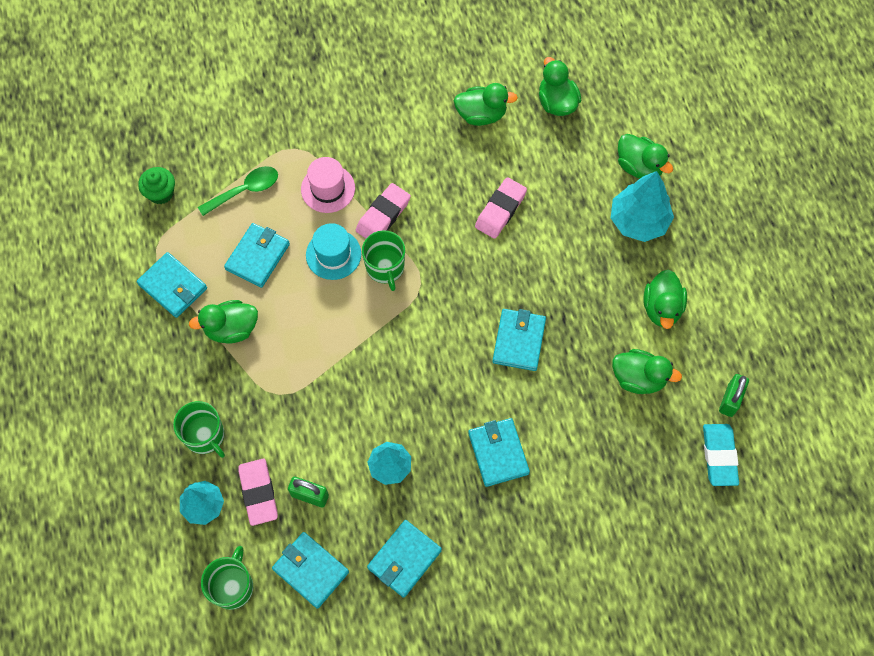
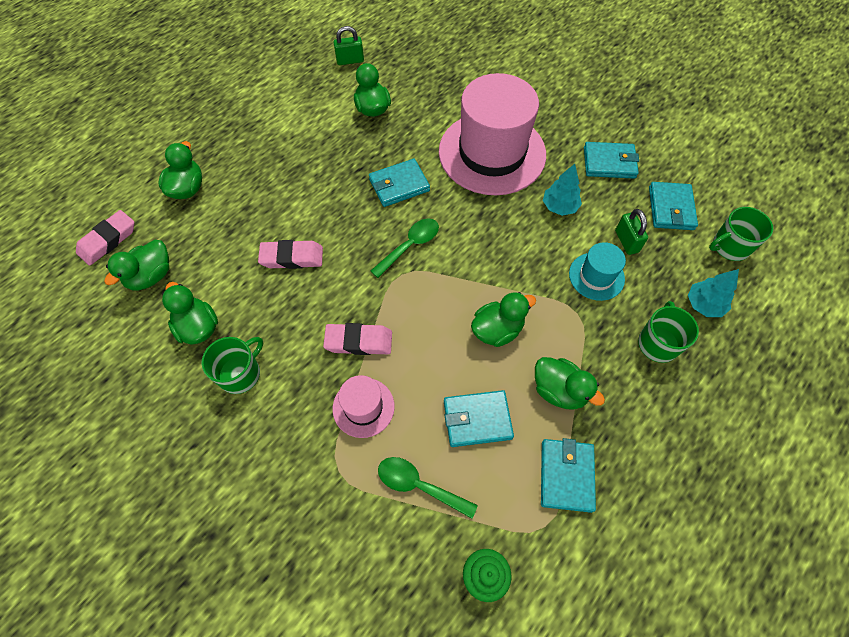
camera: 125 degrees left, 5 degrees down
pink eraser [239,459,278,526] -> pink eraser moved to [76,210,134,266]
turquoise hat [306,223,361,280] -> turquoise hat moved to [569,242,626,301]
green mug [362,231,405,291] -> green mug moved to [201,337,263,394]
turquoise wallet [468,418,530,487] -> pink hat [439,73,546,195]
turquoise tree [611,171,674,242] -> none
green duck [643,270,687,329] -> green duck moved to [471,292,536,347]
turquoise eraser [703,424,739,486] -> none
none -> green spoon [371,218,439,278]

